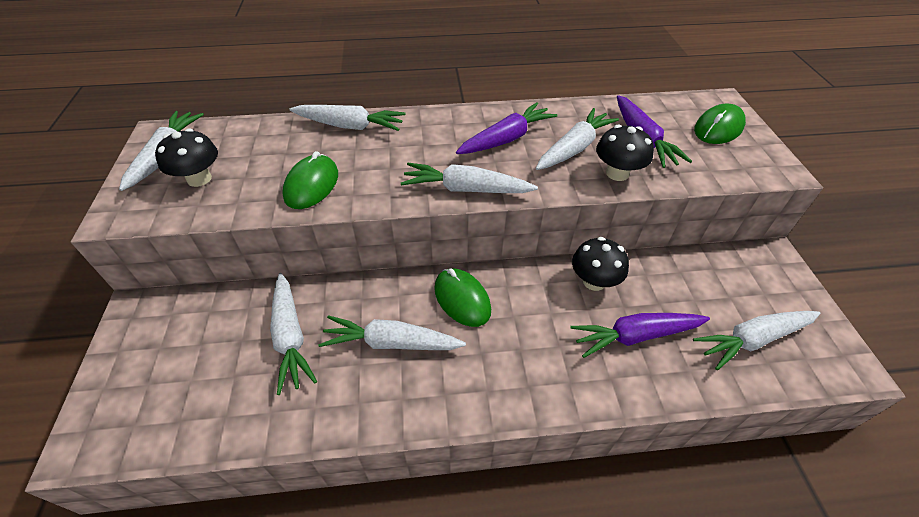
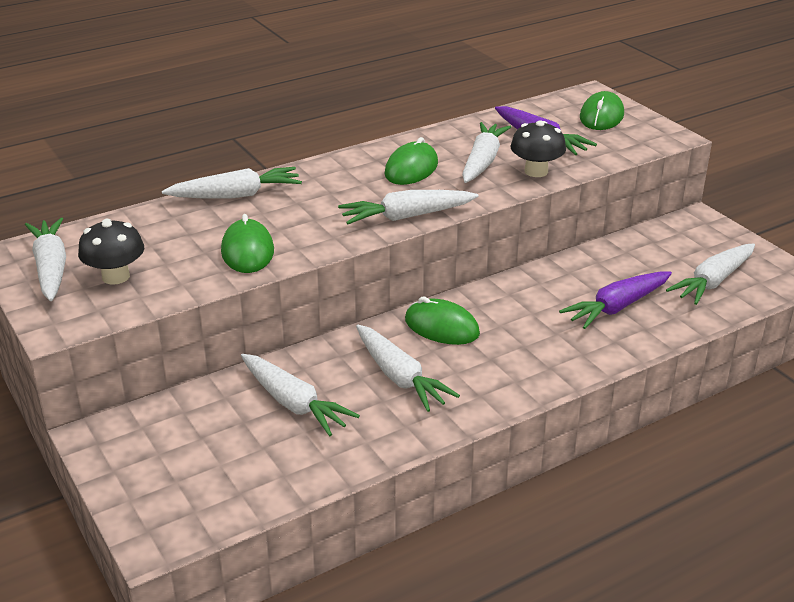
camera: 25 degrees left, 15 degrees down
white carrot [318,315,466,350] -> white carrot turned 105 degrees counterclockwise [356,325,460,412]
purple carrot [456,102,558,154] -> green mouse [385,137,438,185]
black mushroom [572,237,629,291] -> none

